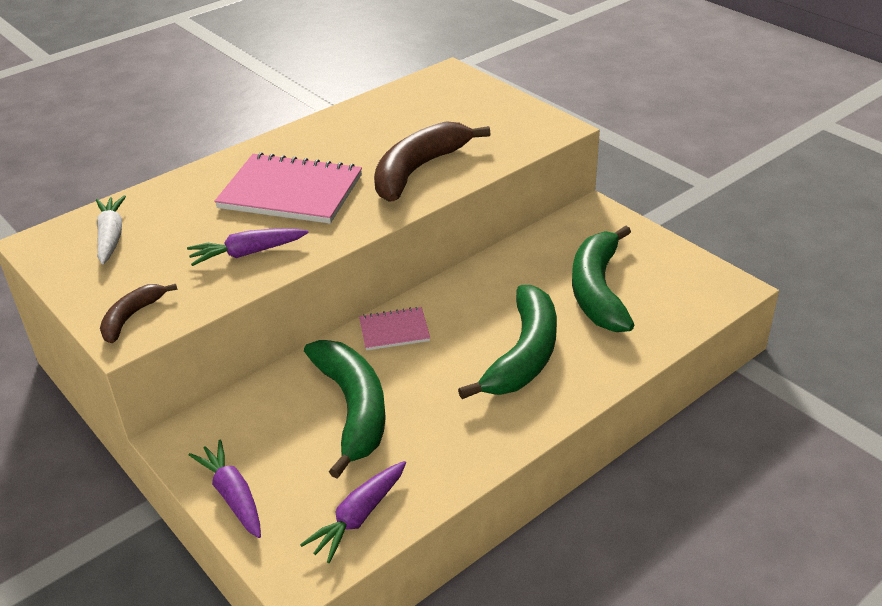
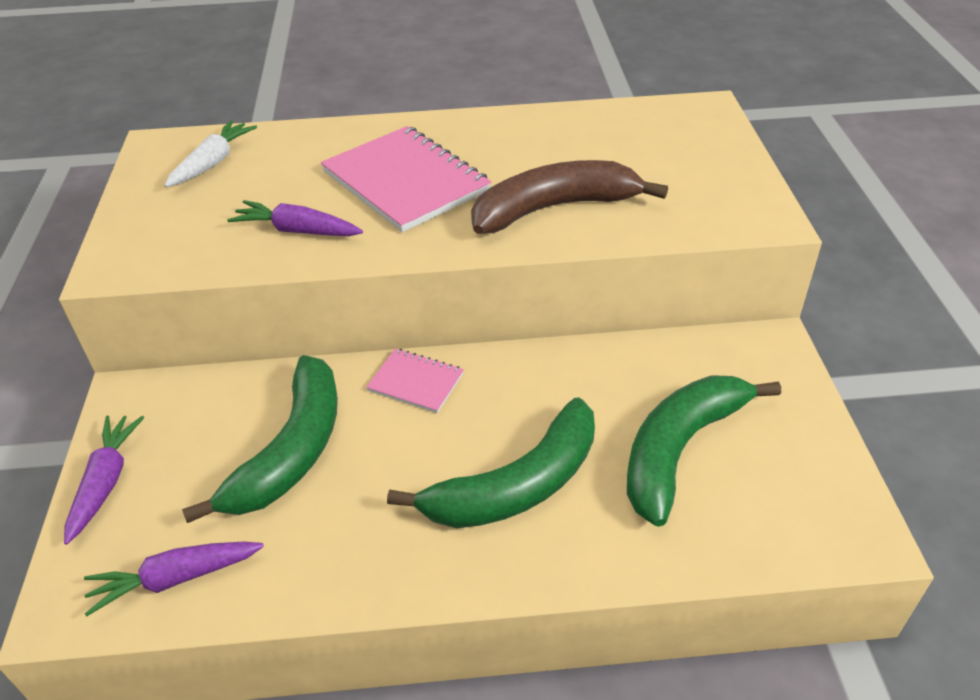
camera: 35 degrees right, 5 degrees up
brown banana [100,284,177,343] -> none

